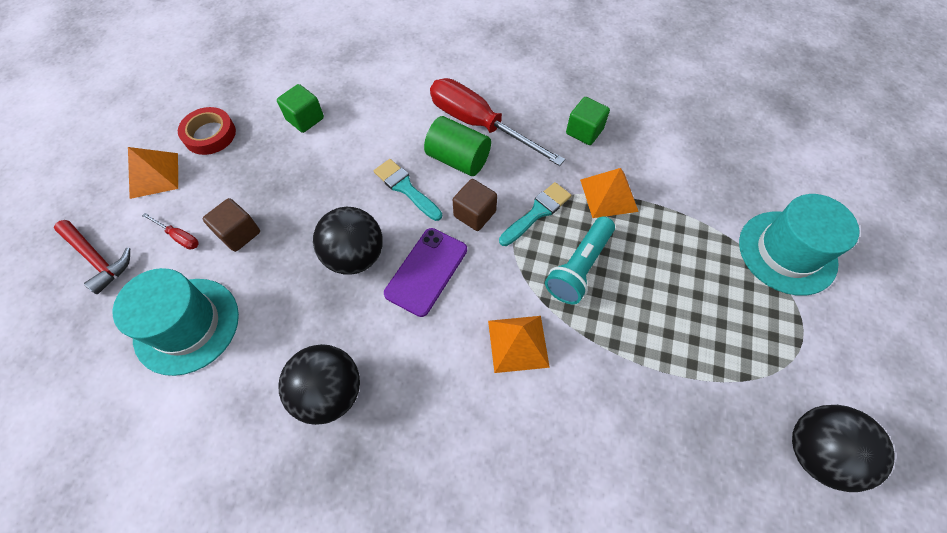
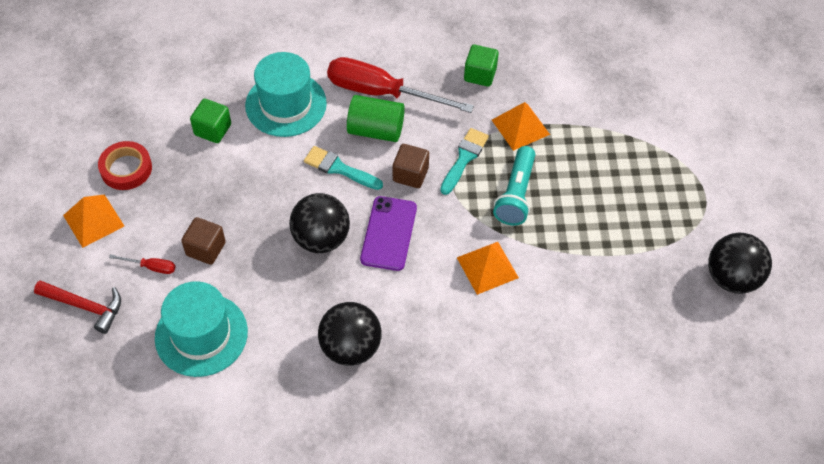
camera: 20 degrees left, 5 degrees down
turquoise hat [739,194,860,295] -> turquoise hat moved to [245,52,327,137]

